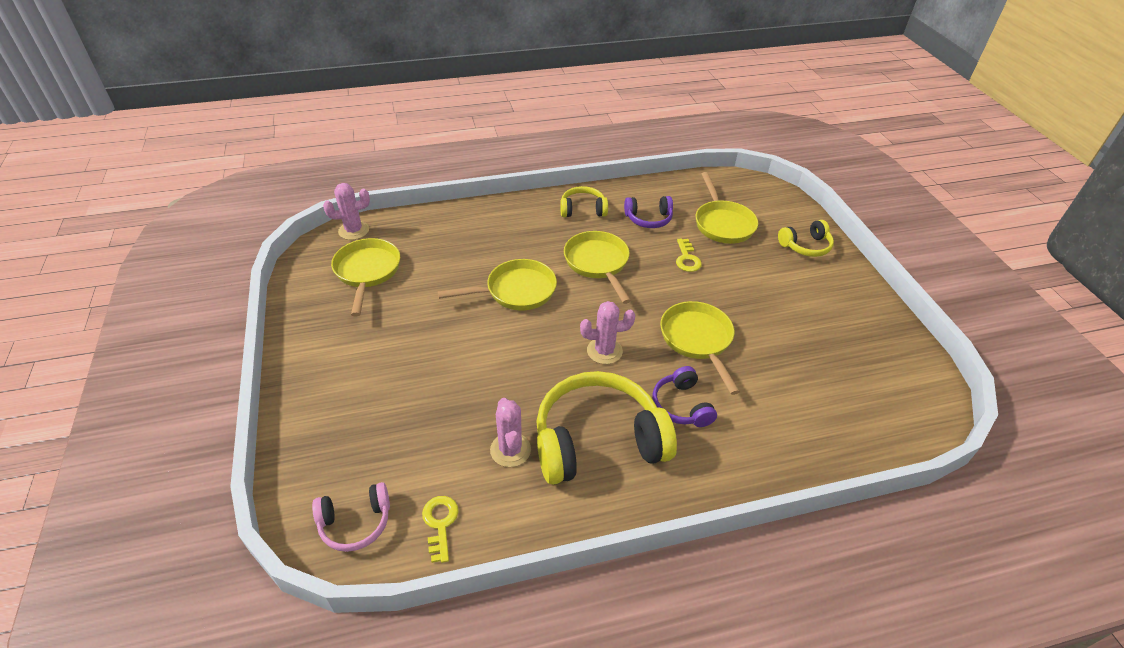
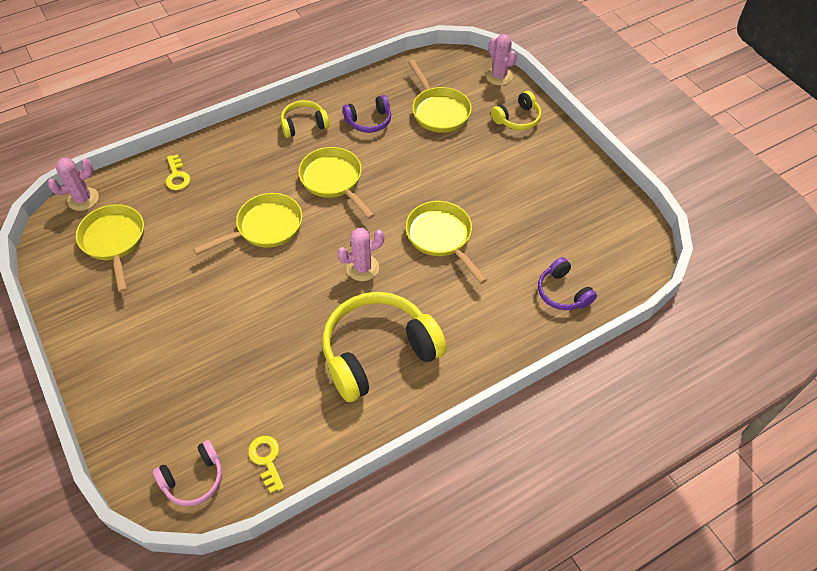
camera: 15 degrees left, 10 degrees up
pink cactus [490,398,531,467] -> pink cactus moved to [486,34,517,85]
purple headphones [652,366,717,427] -> purple headphones moved to [538,257,597,310]
yellow key [676,238,702,272] -> yellow key moved to [166,154,191,190]

